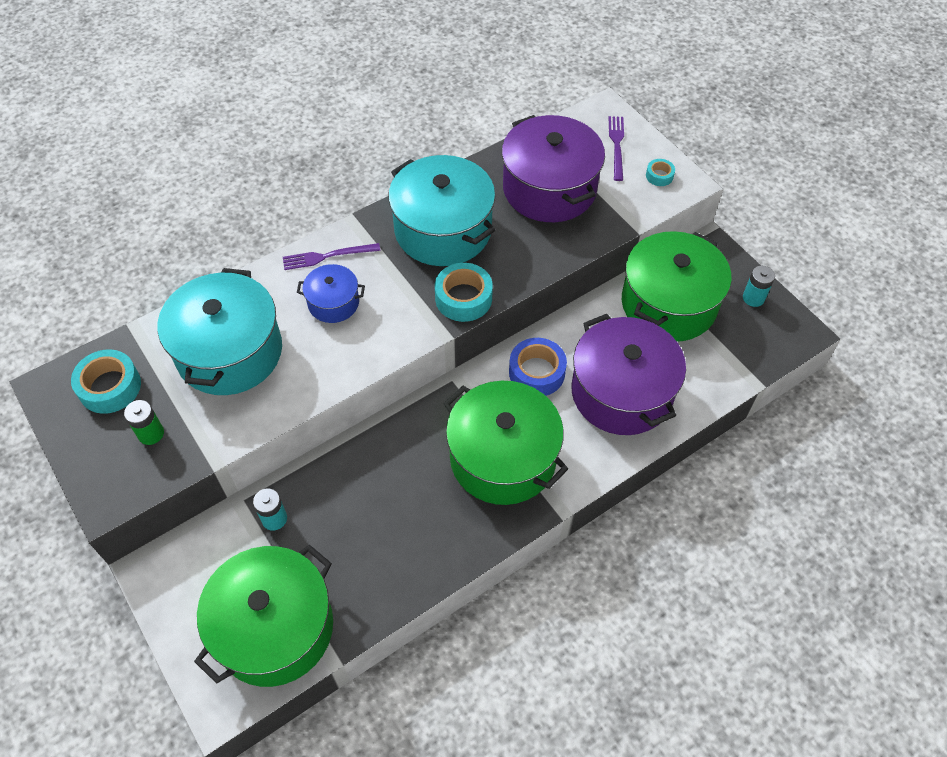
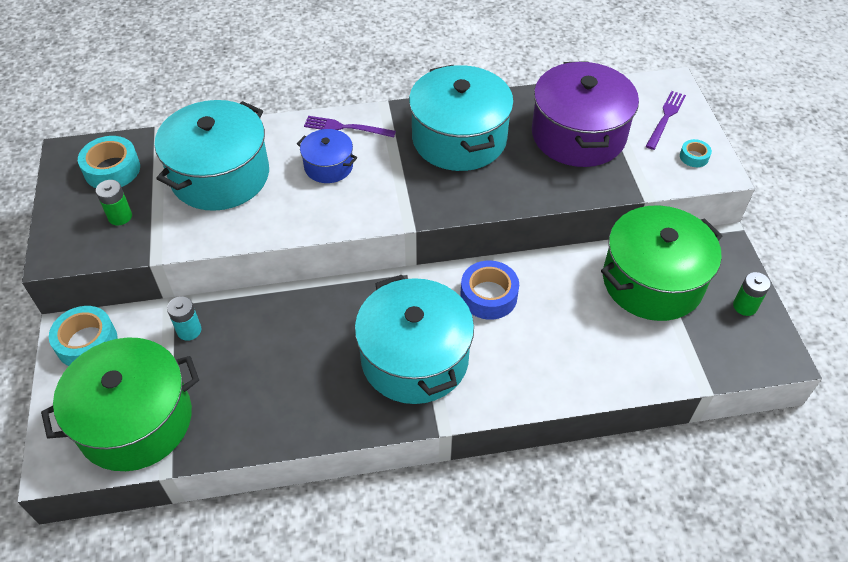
camera: 25 degrees right, 5 degrees down
turquoise tape [435,263,493,322] -> turquoise tape moved to [49,306,118,366]
green pot [443,381,568,505] -> turquoise pot [355,275,474,404]
purple pot [572,314,686,435] -> none
turquoise battery [743,266,775,307] -> green battery [733,272,771,316]

